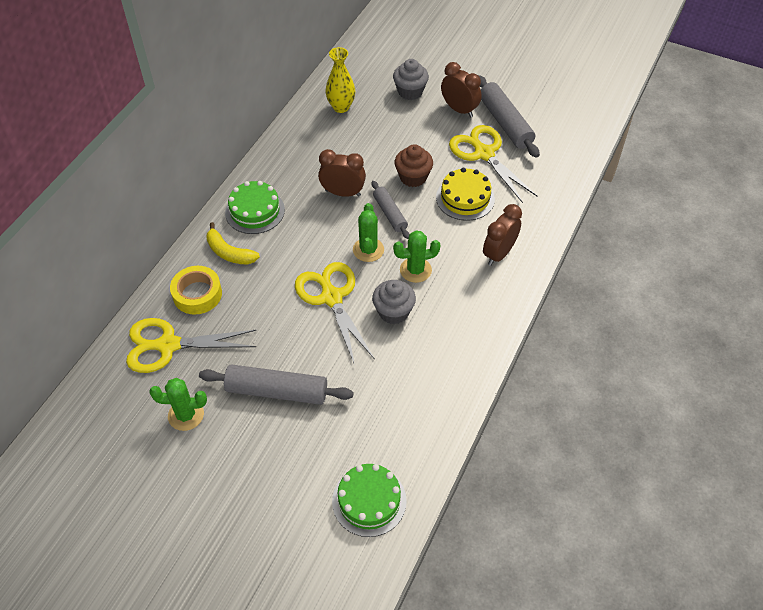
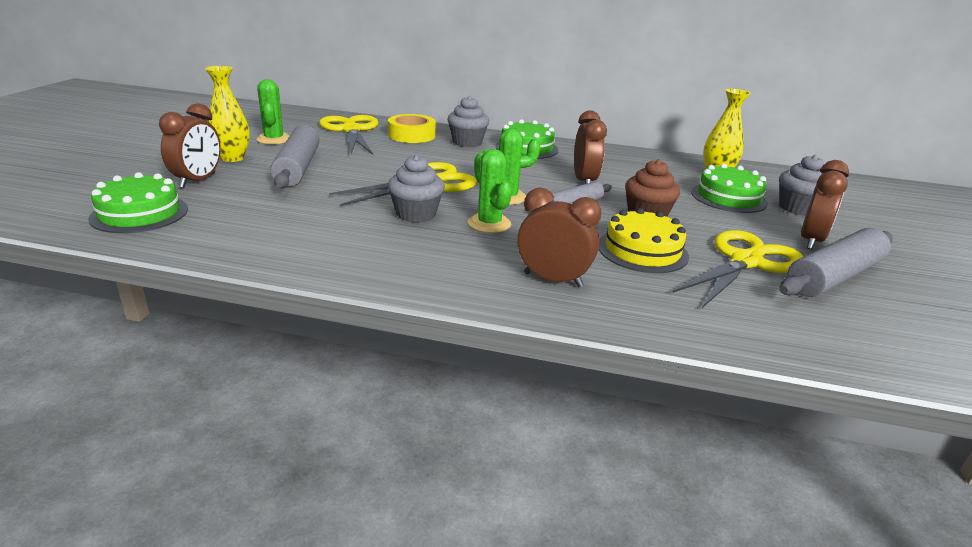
camera: 75 degrees right, 25 degrees down
yellow banana [206,222,260,265] -> grey cupcake [447,96,489,147]
none -> brown clock [159,103,221,188]
none -> yellow vase [205,66,250,162]
none -> green cake [691,164,768,213]

